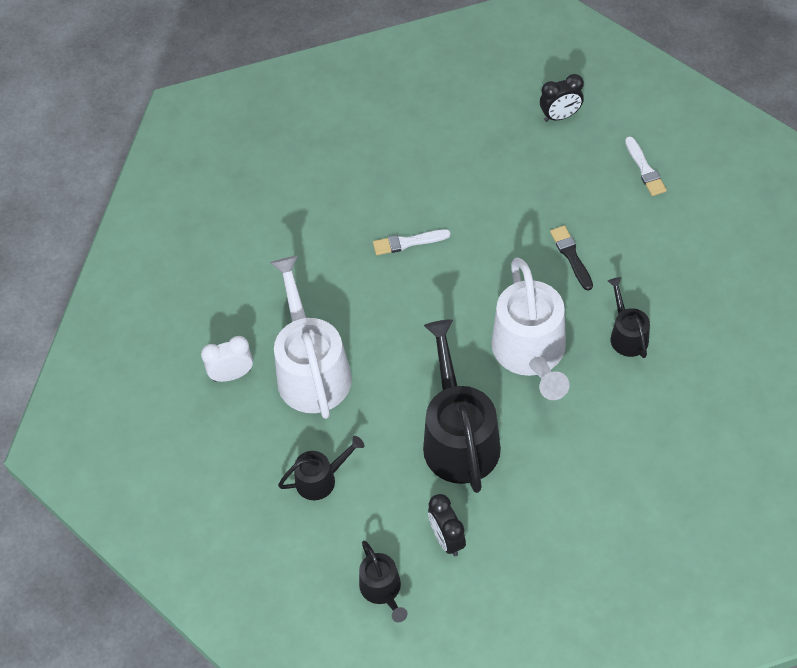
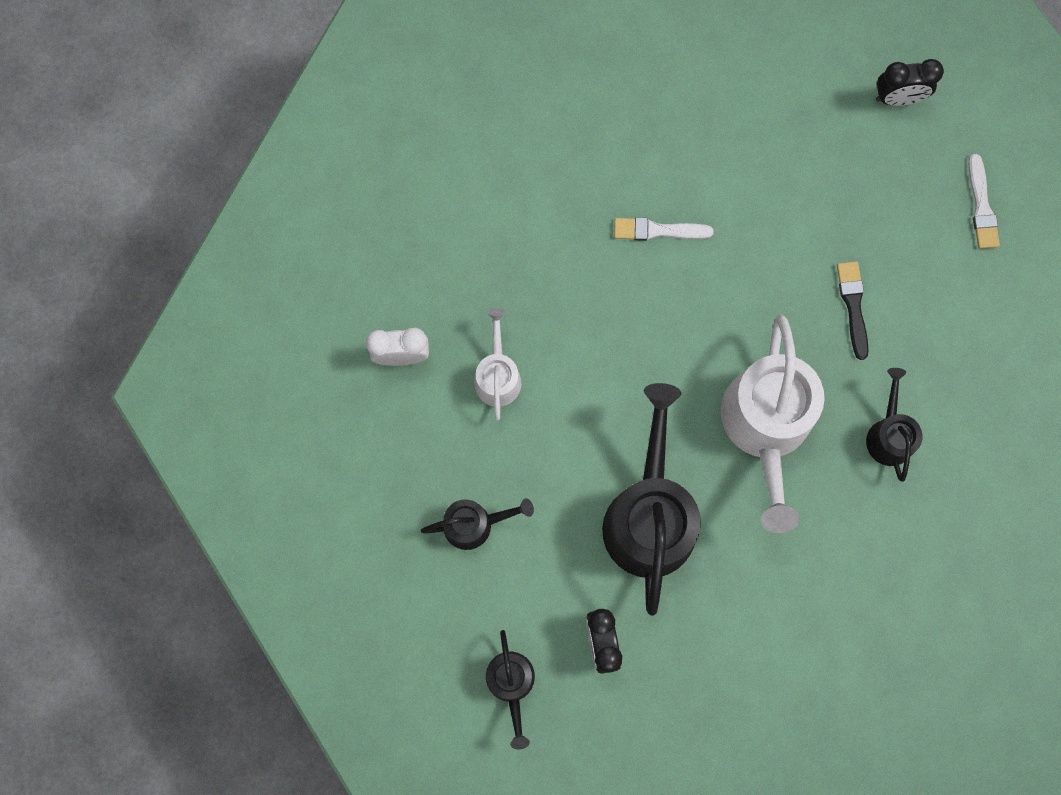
camera: 10 degrees right, 20 degrees up
white watering can [270,256,352,419] -> white watering can [474,308,522,421], size x0.51

